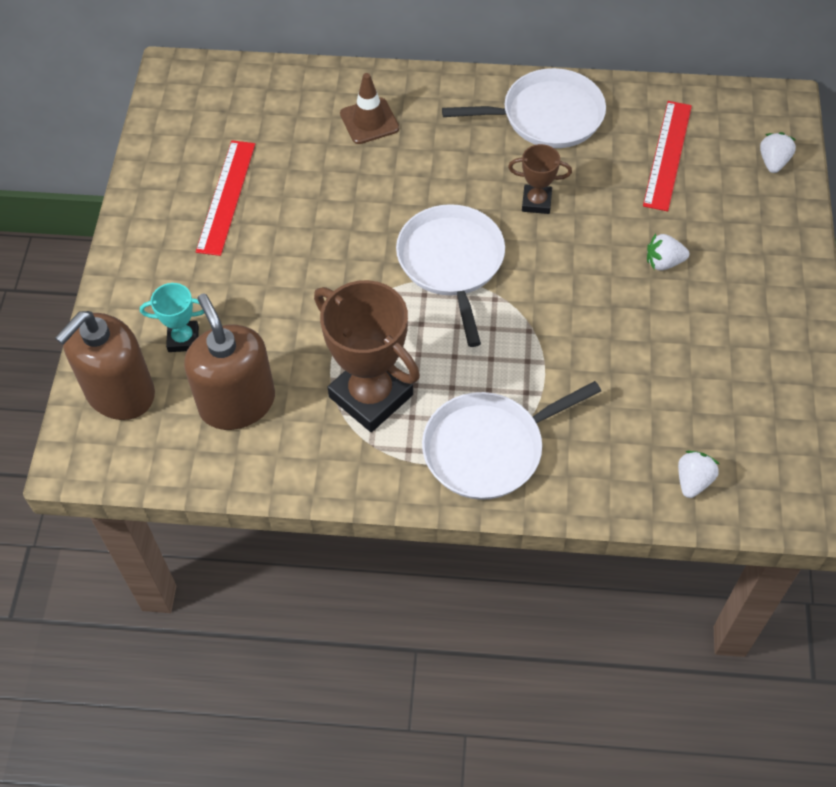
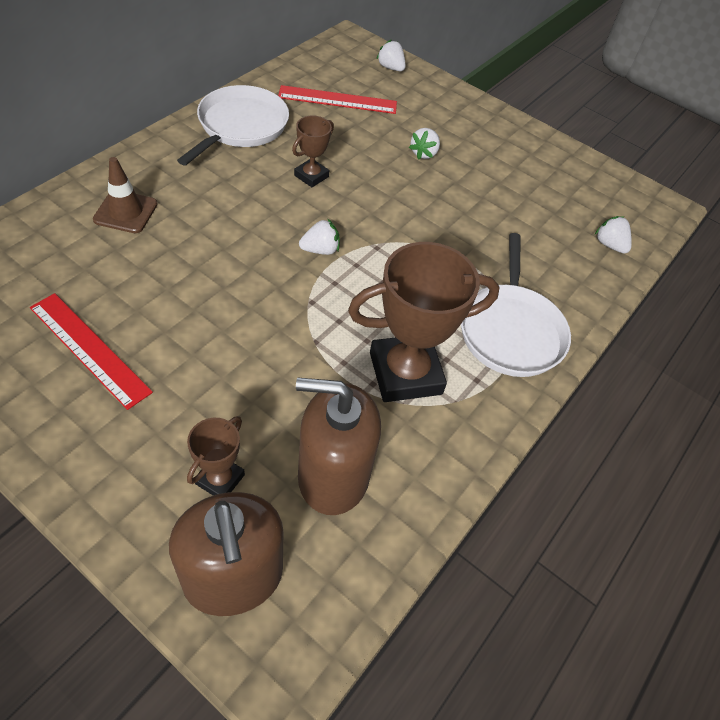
camera: 65 degrees left, 5 degrees down
turquoise trophy [140,283,204,352] -> brown trophy [187,416,245,496]
white pan [396,204,505,347] -> white strawberry [299,218,340,255]
red ruler [643,101,692,211] -> red ruler turned 45 degrees counterclockwise [278,85,397,114]

